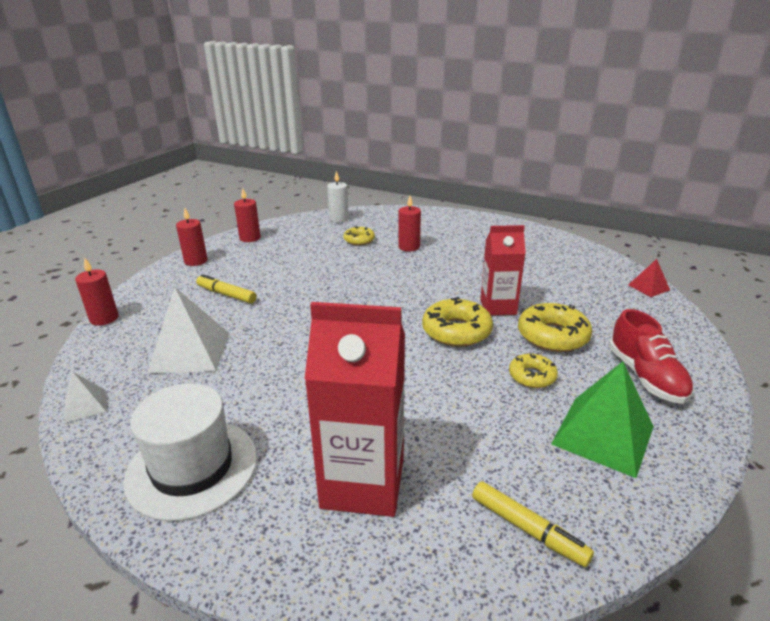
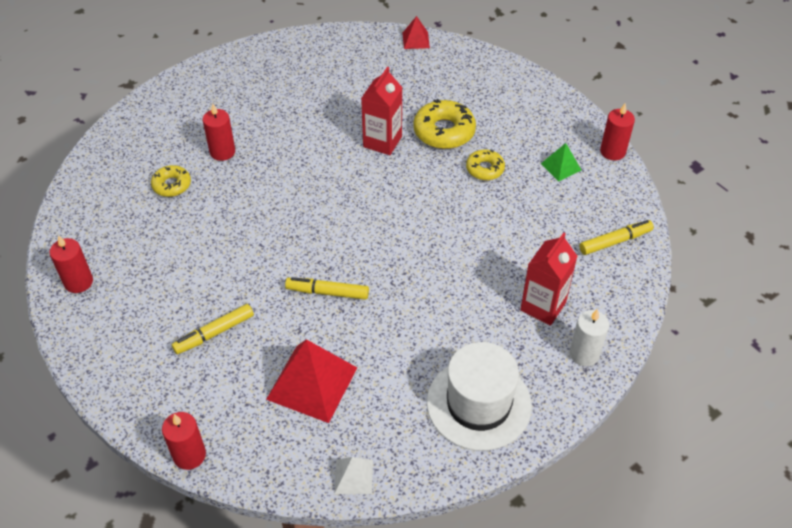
camera: 65 degrees left, 20 degrees up
white pyramid [147,287,229,374] -> red pyramid [266,339,357,423]
red candle [176,208,207,266] -> red candle moved to [600,103,635,160]
red carton [305,302,405,517] -> red carton [520,233,578,326], size x0.64
white candle [327,171,349,223] -> white candle moved to [570,309,609,366]
yellow donut [422,297,493,347] -> none
green pyramid [551,361,654,478] -> green pyramid [541,143,581,182], size x0.51
red shoe [609,309,694,404] -> none
none -> yellow marker [285,277,369,300]

